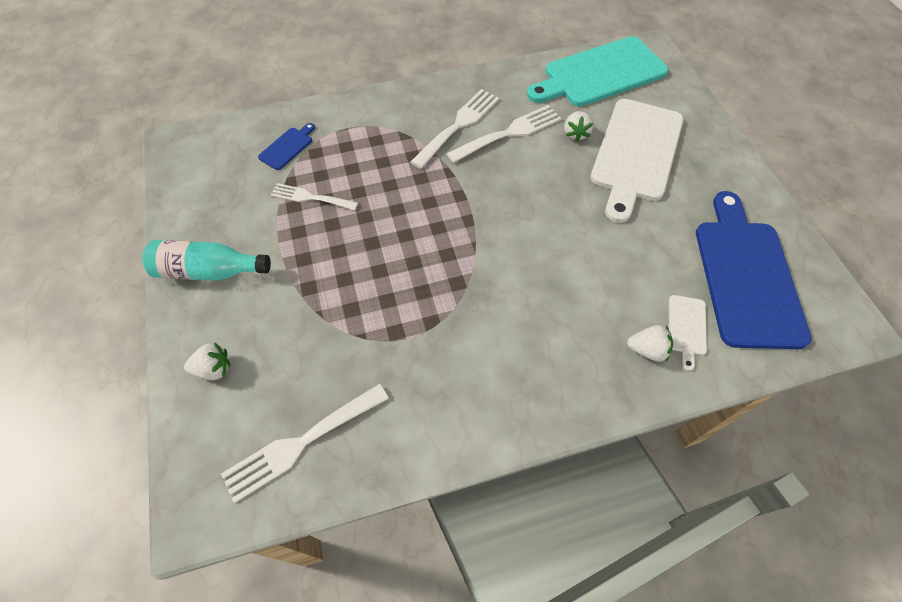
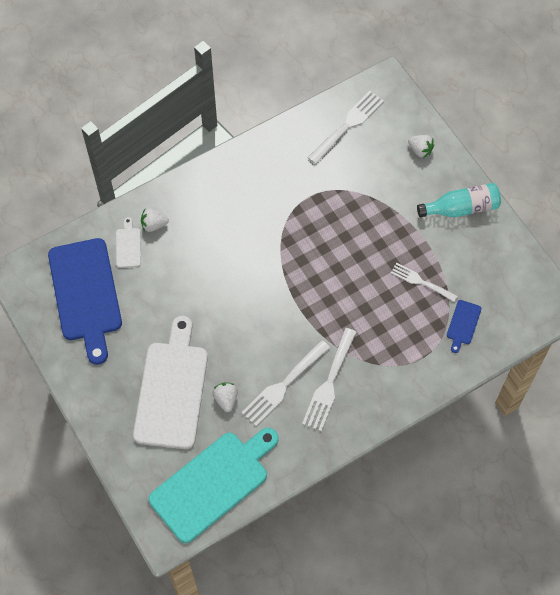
camera: 165 degrees right, 5 degrees up
white strawberry [184,342,230,380] -> white strawberry turned 120 degrees counterclockwise [408,135,434,158]
white fork [271,183,358,210] -> white fork turned 150 degrees counterclockwise [391,263,457,302]

